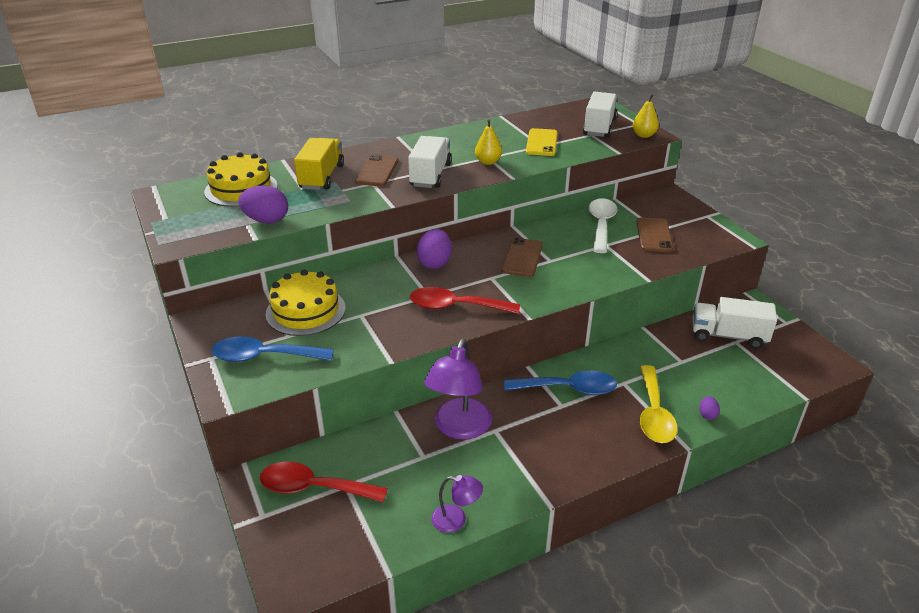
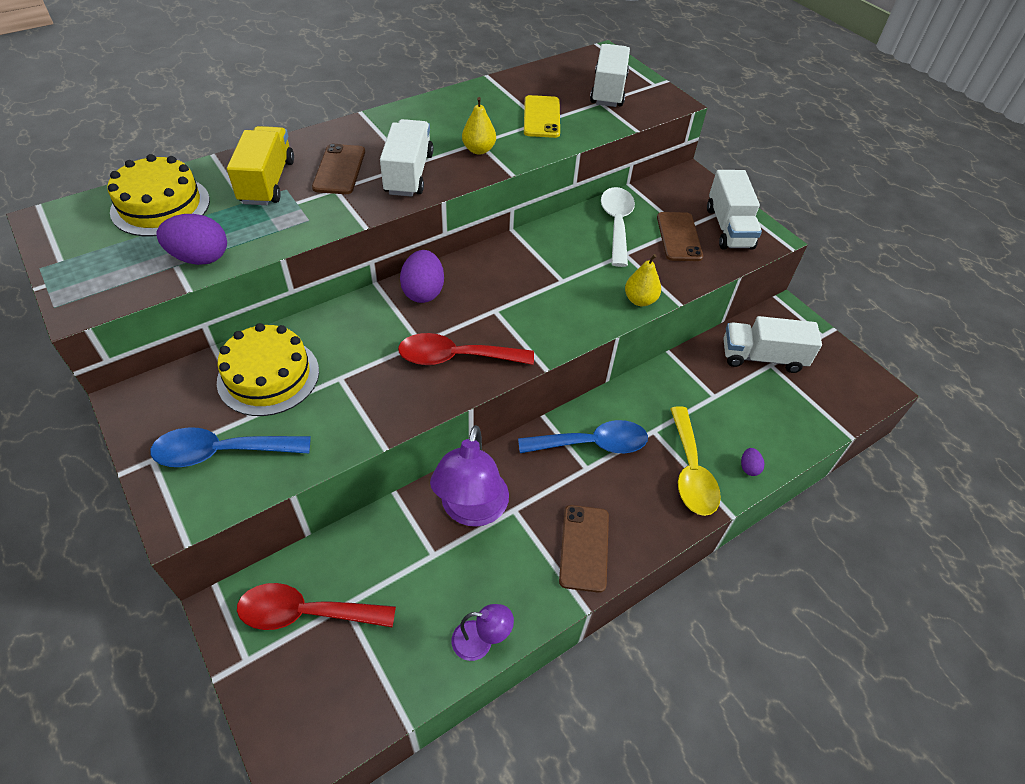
camera: 10 degrees left, 15 degrees up
brown phone [502,238,543,277] -> brown phone moved to [559,505,609,593]
yellow pear [632,94,659,138] -> yellow pear moved to [625,254,661,306]
none -> white truck [707,170,762,250]

